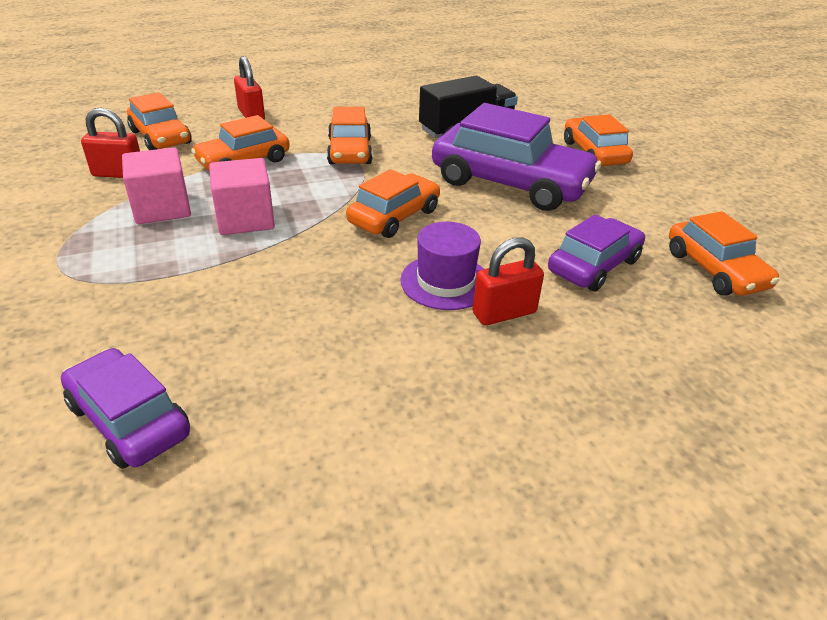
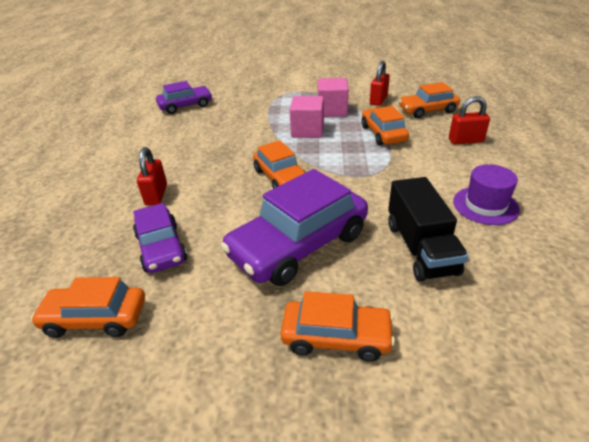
camera: 115 degrees right, 0 degrees up
orange car [327,107,373,164] -> none
purple hat [400,222,484,310] -> purple hat moved to [453,164,520,225]

